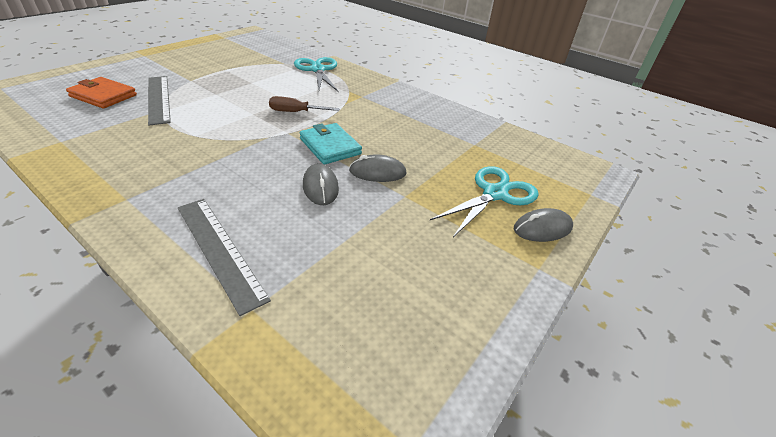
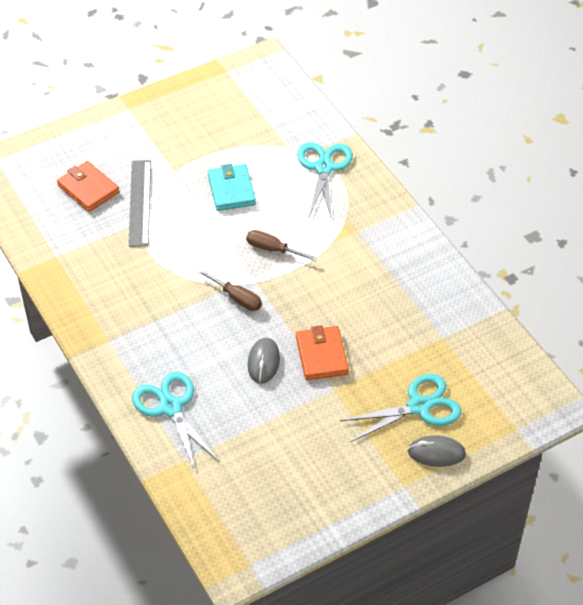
camera: 25 degrees right, 10 degrees up
grey ruler [178,199,271,316] -> turquoise scissors [132,372,219,470]
turquoise wallet [300,123,362,165] -> turquoise wallet moved to [208,164,256,211]
grey mouse [349,154,407,182] -> orange wallet [296,325,349,380]
none -> brown screwdriver [197,269,262,311]

